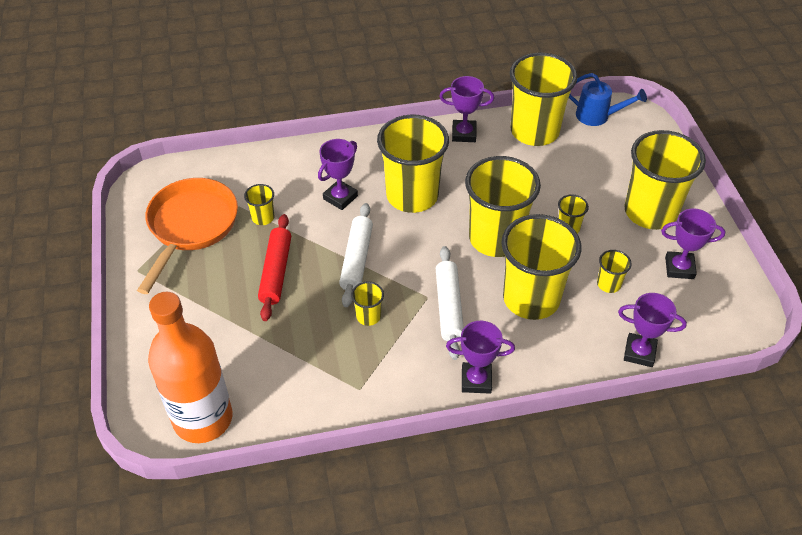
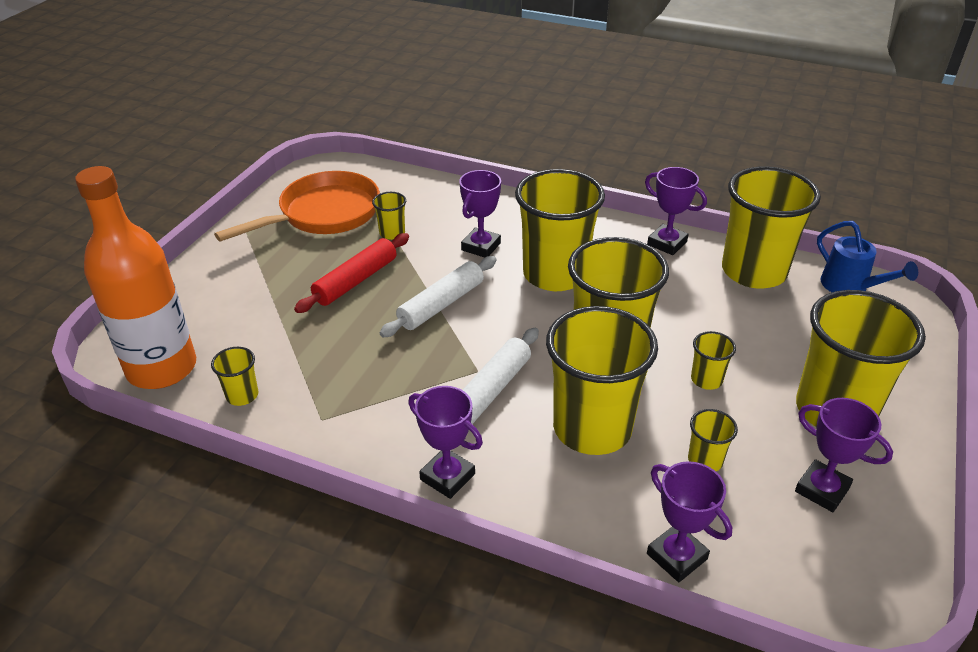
camera: 35 degrees right, 10 degrees down
purple trophy [318,139,358,210] -> purple trophy turned 45 degrees counterclockwise [459,170,501,258]
yellow cup [351,281,384,326] -> yellow cup moved to [211,347,258,406]

